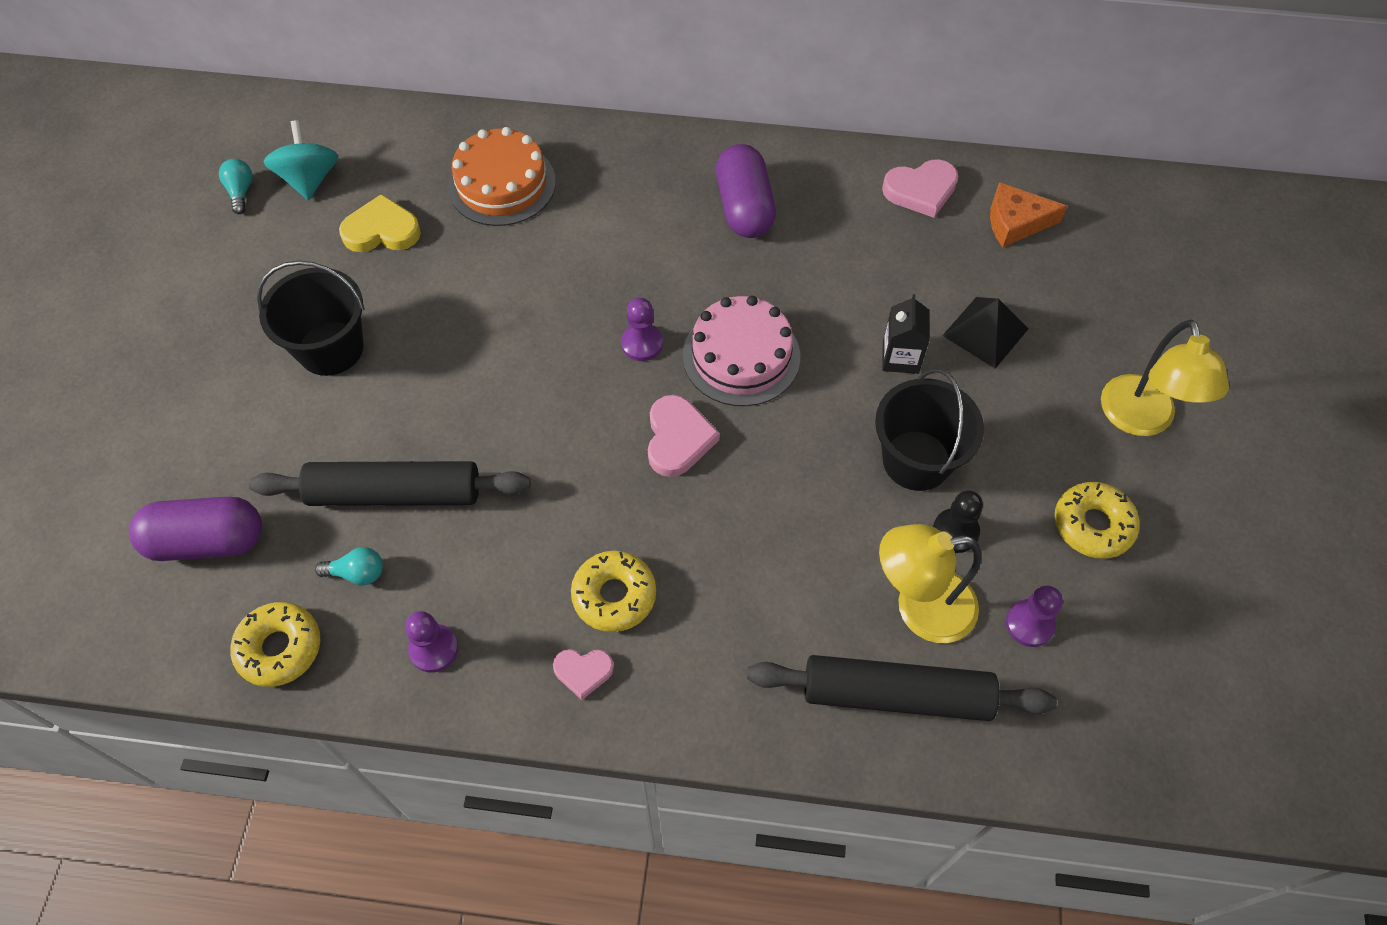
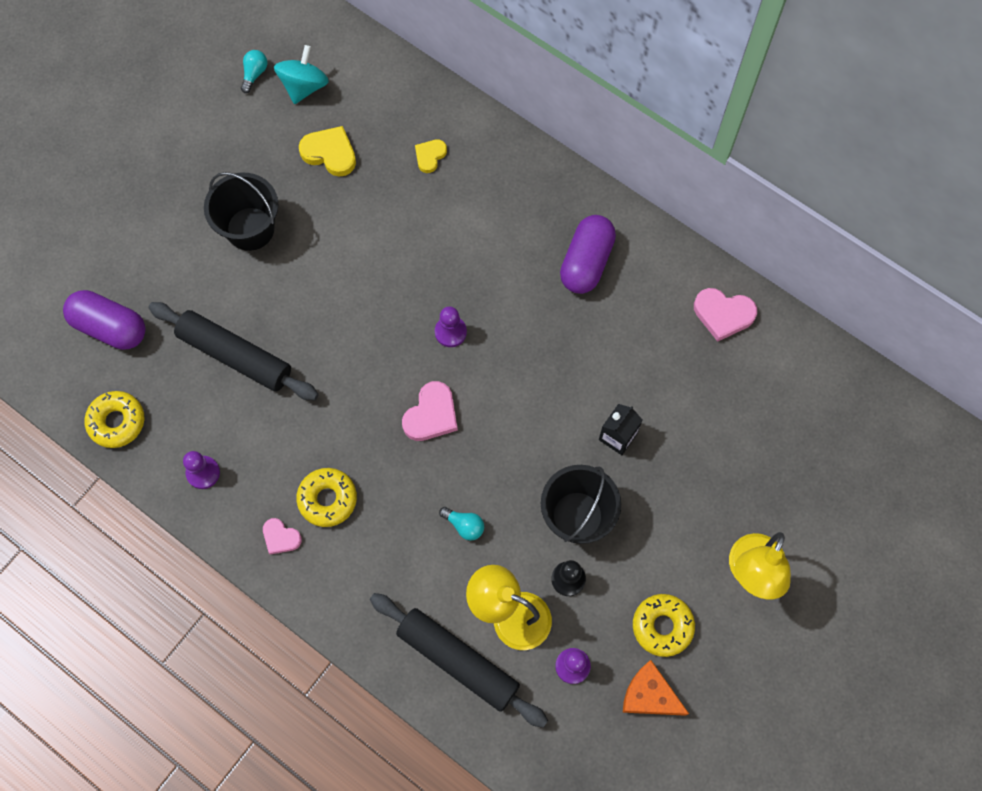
camera: 30 degrees right, 10 degrees up
turquoise light bulb [315,547,383,586] -> turquoise light bulb moved to [439,507,484,541]
orange cake [448,127,556,226] -> yellow heart [415,139,447,173]
pink cake [683,296,800,406] -> none
black pyramid [942,297,1028,369] -> none
orange cheese [990,182,1067,248] -> orange cheese moved to [623,660,689,716]

